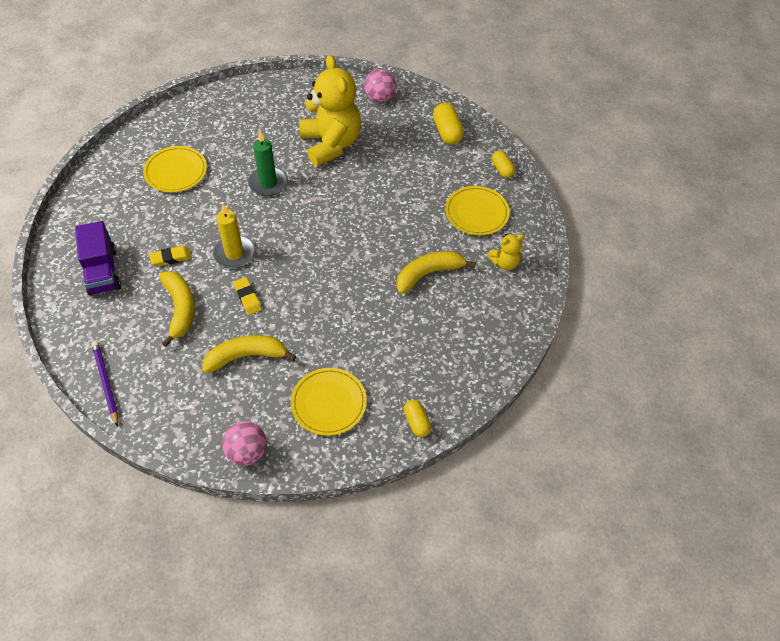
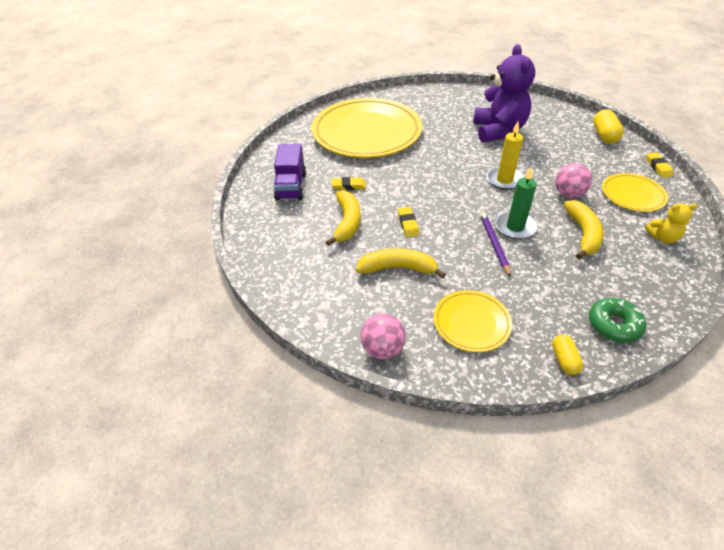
camera: 20 degrees right, 10 degrees down
purple pencil [92,341,118,427] -> purple pencil moved to [480,212,511,277]
yellow plate [143,146,207,192] -> yellow plate [312,98,422,158], size x2.13
yellow candle [213,204,255,268] -> yellow candle moved to [487,122,524,190]
green candle [248,131,288,196] -> green candle moved to [495,166,537,239]
yellow teddy bear [299,55,361,167] -> purple teddy bear [473,44,535,143]
pink ball [364,69,396,103] -> pink ball moved to [555,163,592,198]
yellow banana [396,251,476,294] -> yellow banana turned 105 degrees clockwise [564,200,604,259]
yellow capsule [492,151,515,178] -> yellow eraser [647,153,673,177]
none -> green donut [589,298,646,343]

